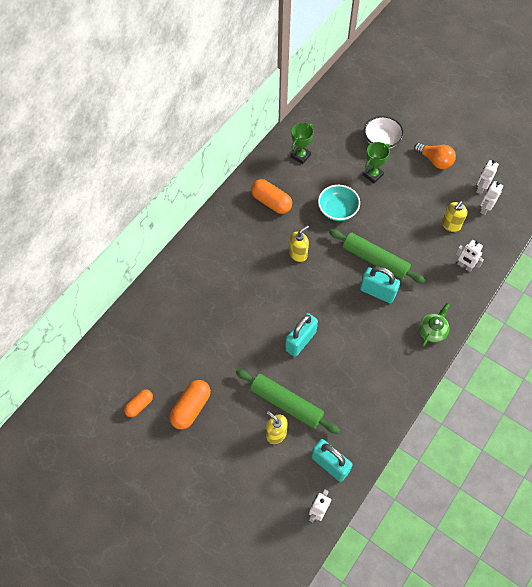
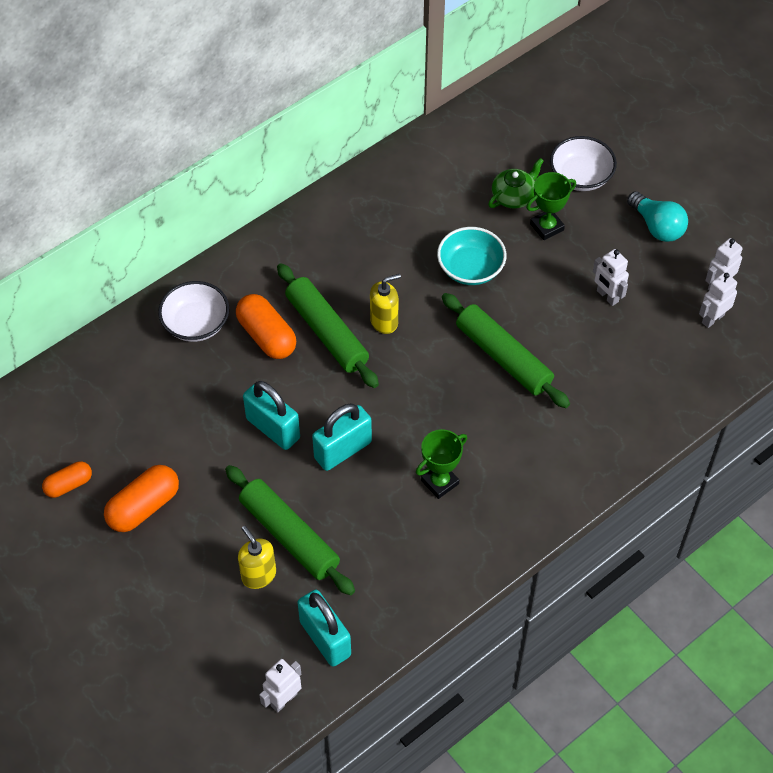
camera: 15 degrees right, 5 degrees down
orange capsule [251,179,292,214] -> orange capsule moved to [236,294,296,359]
green trophy [291,123,314,164] -> green trophy moved to [416,429,467,499]
turquoise padlock [360,266,400,303] -> turquoise padlock moved to [243,381,300,450]
orange light bulb [414,143,456,169] -> turquoise light bulb [627,191,688,242]
green teapot [419,303,449,346] -> green teapot moved to [488,158,544,208]
yellow soap dispenser [442,201,467,232] -> none
white robot [456,240,484,272] -> white robot moved to [593,249,629,306]
none -> white bowl [158,281,229,342]
none -> green rolling pin [277,263,379,388]

